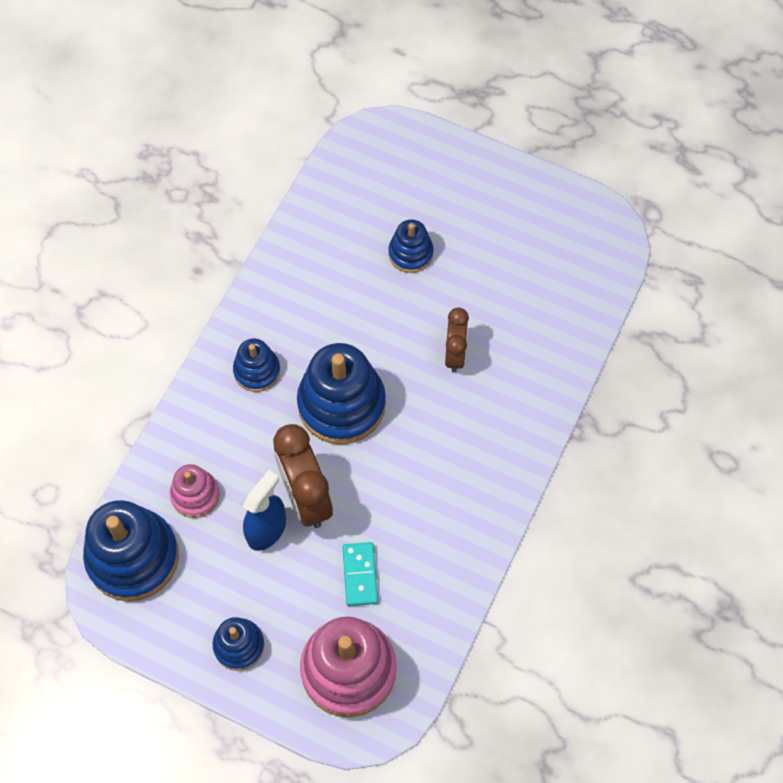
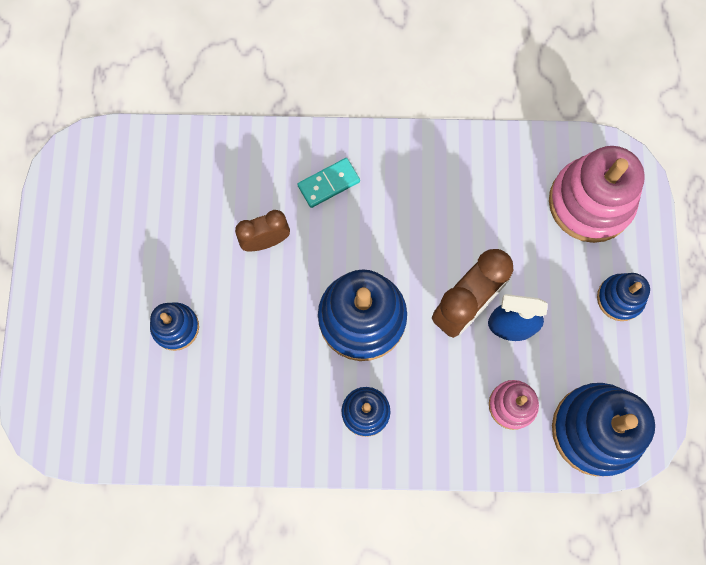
camera: 115 degrees left, 10 degrees up
turquoise domino [343,542,378,606] -> turquoise domino moved to [297,158,360,208]

